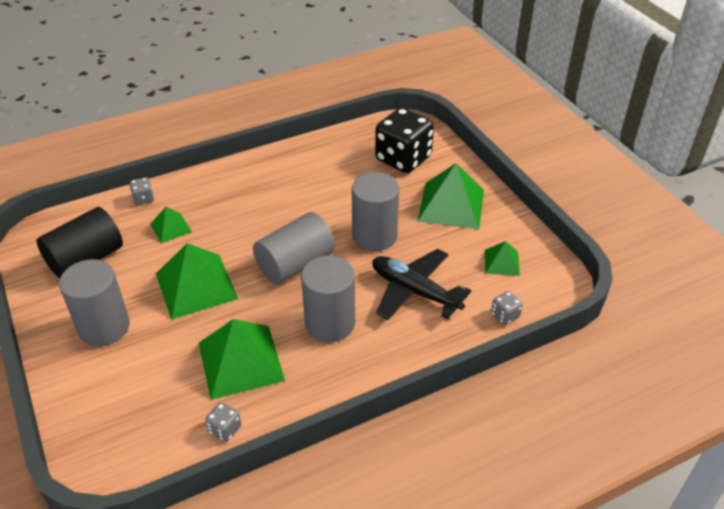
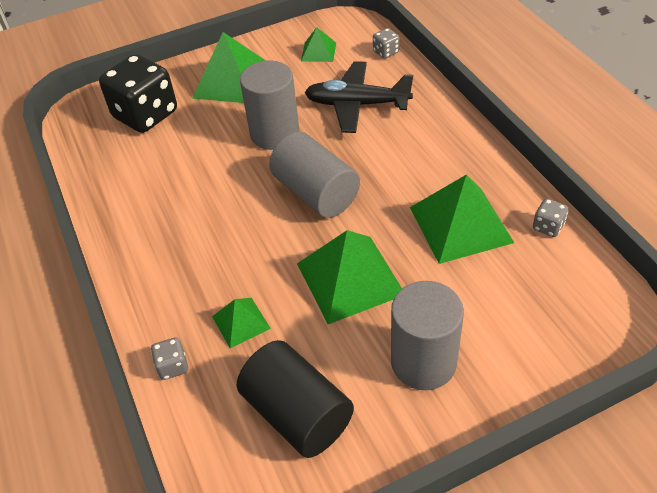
camera: 85 degrees left, 5 degrees up
grey cylinder [301,256,355,342] -> none
black plane [372,249,471,320] -> black plane turned 60 degrees clockwise [305,61,413,133]

